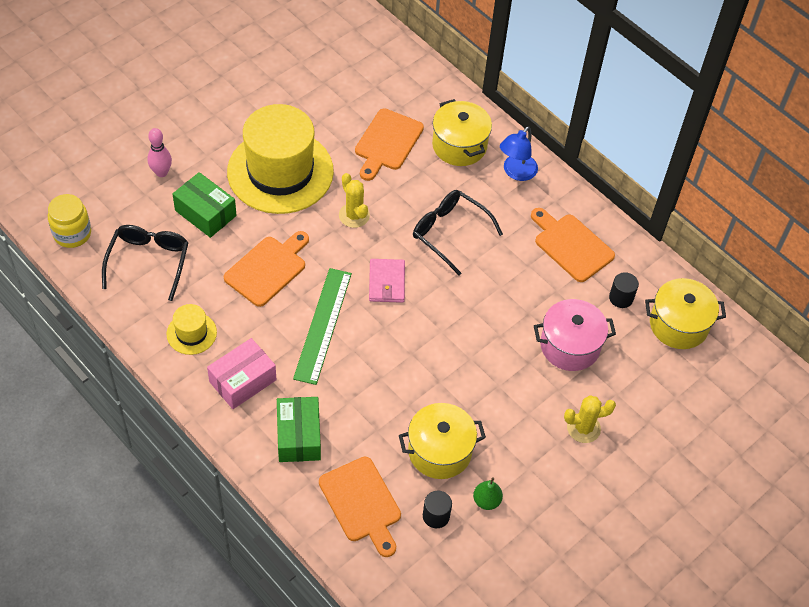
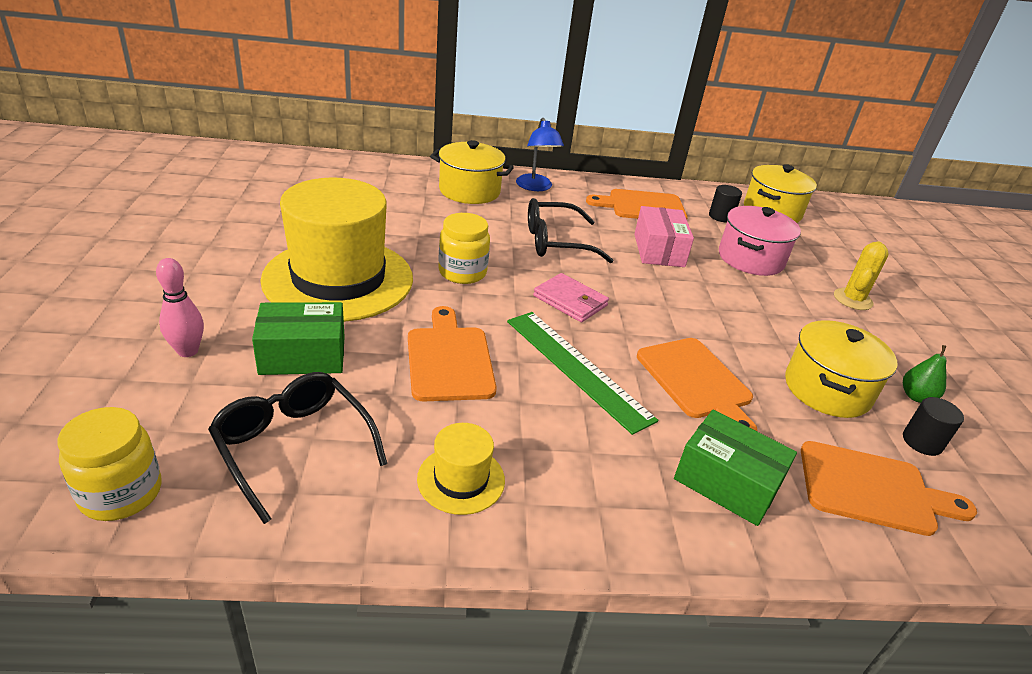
camera: 50 degrees left, 20 degrees down
pink box [207,338,276,409] -> pink box moved to [634,206,694,267]
yellow cactus [339,173,370,228] -> yellow jar [438,213,490,284]
orange cutting board [355,108,424,181] -> orange cutting board moved to [637,338,757,431]

